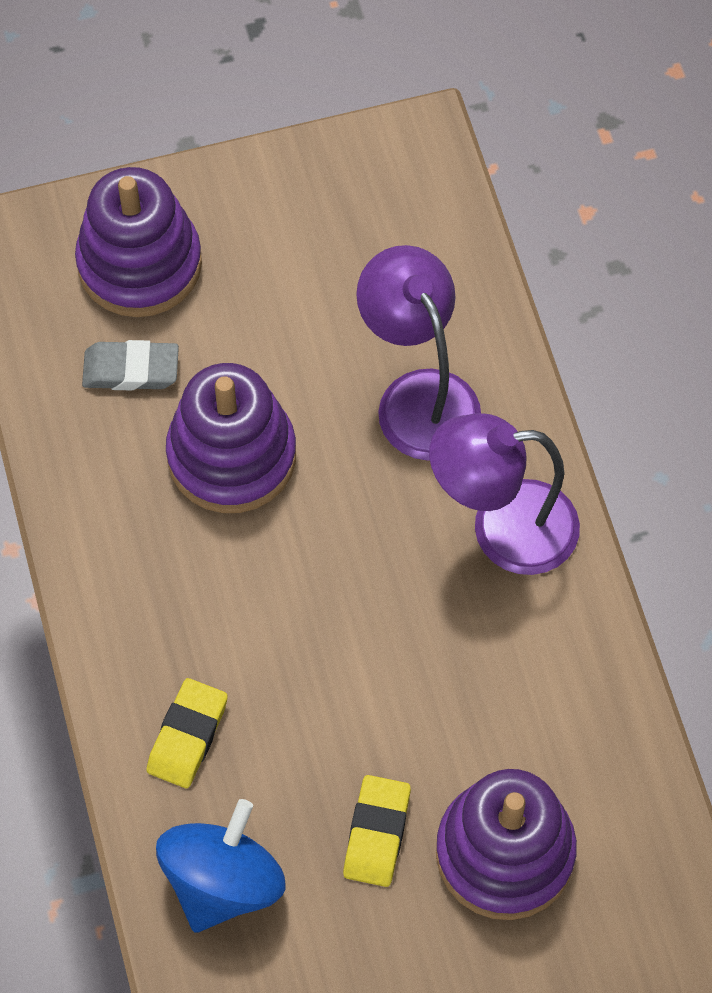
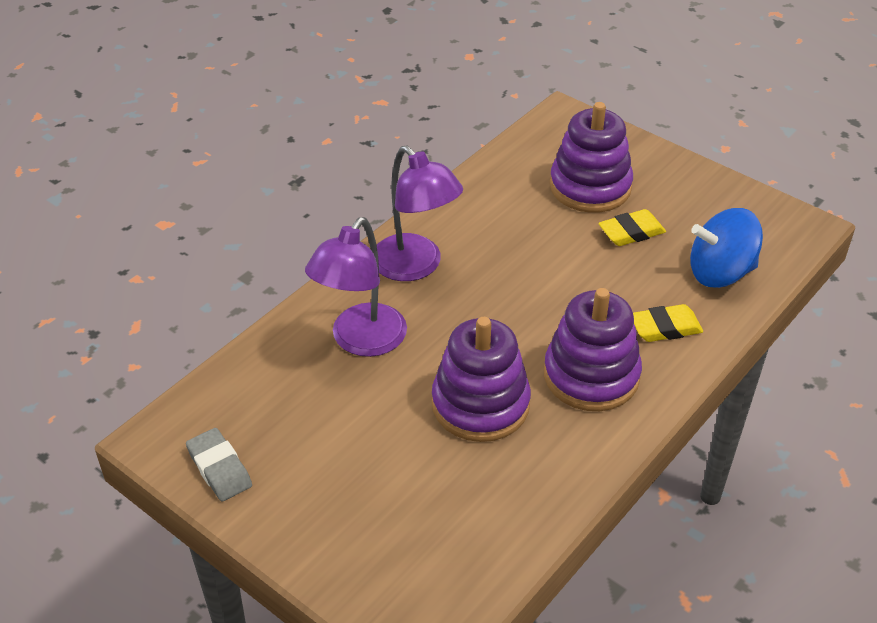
camera: 125 degrees left, 20 degrees down
purple stacking toy [75,167,202,317] -> purple stacking toy moved to [544,288,642,411]
grey eraser [82,340,179,390] -> grey eraser moved to [186,428,252,502]

